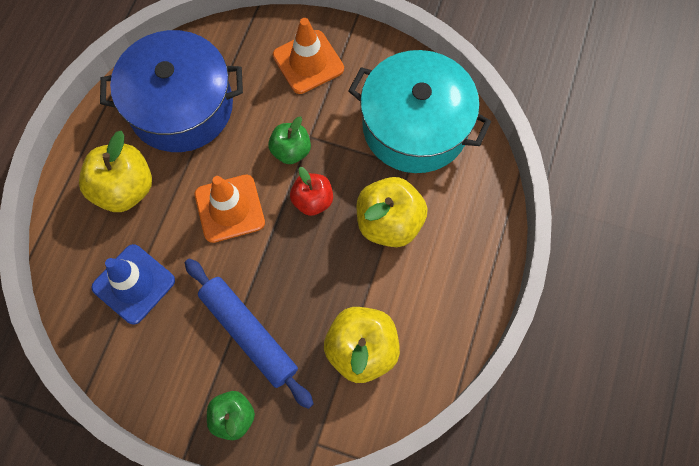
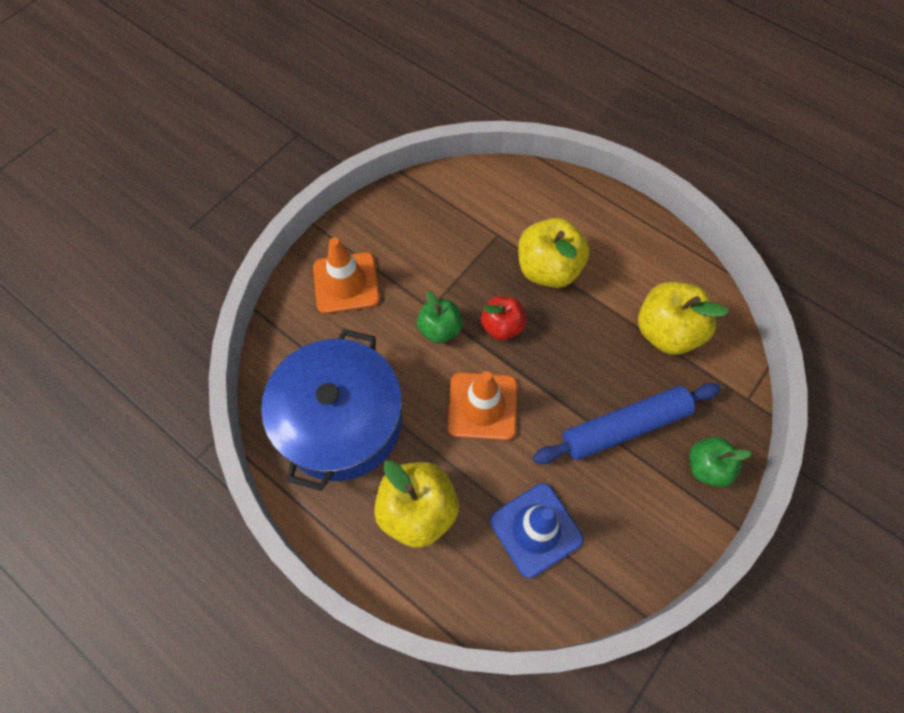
camera: 70 degrees left, 5 degrees down
turquoise pot [348,50,491,173] -> none

